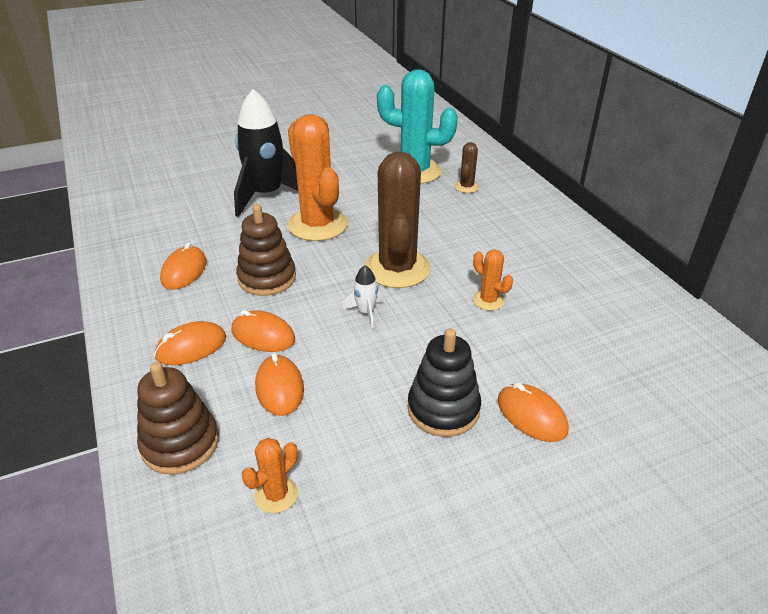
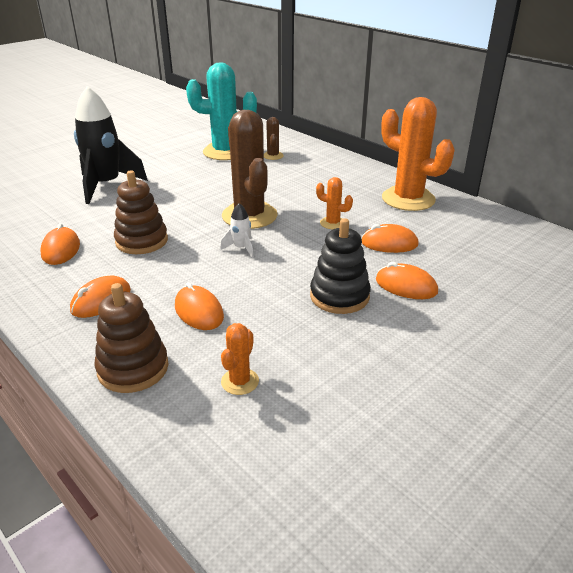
camera: 20 degrees left, 5 degrees down
orange mouse [231,310,295,352] -> orange mouse moved to [361,224,419,253]
orange cactus [288,114,348,241] -> orange cactus moved to [381,97,455,211]

